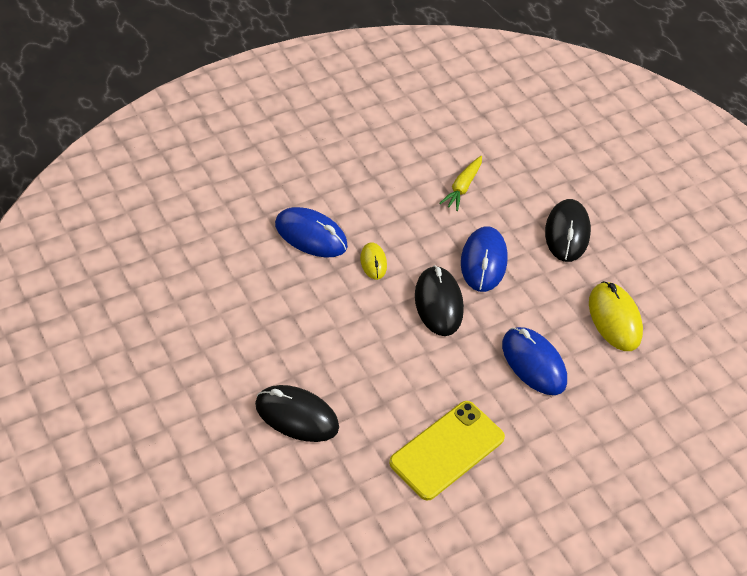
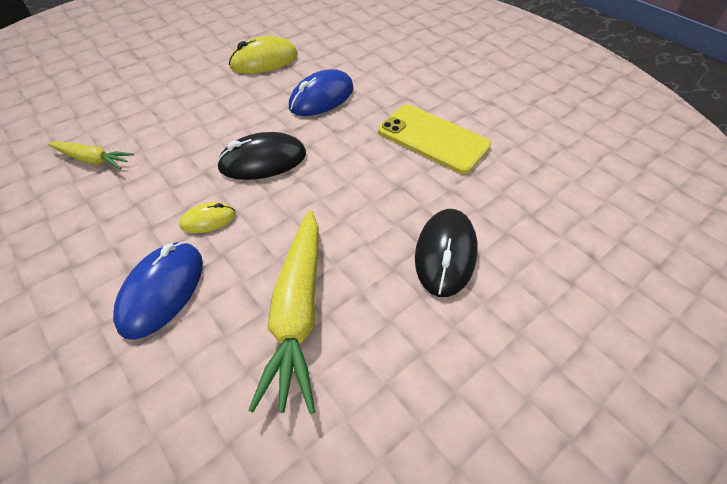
camera: 95 degrees left, 0 degrees up
blue mouse [461,226,508,292] -> none
black mouse [545,199,591,262] -> none
none -> yellow carrot [248,210,319,414]

